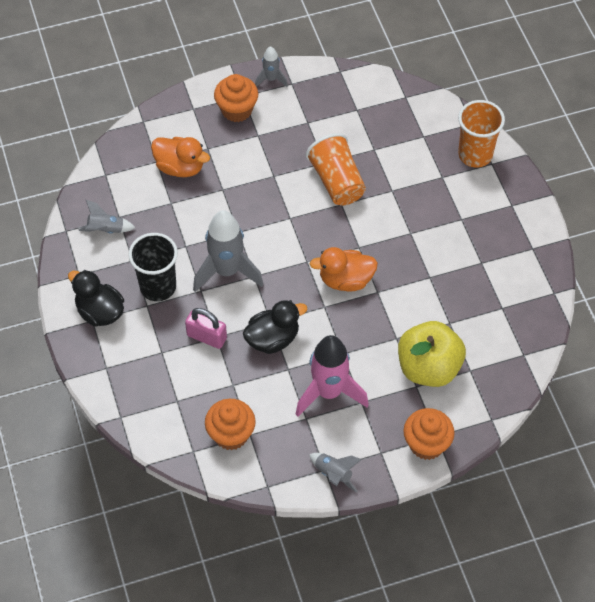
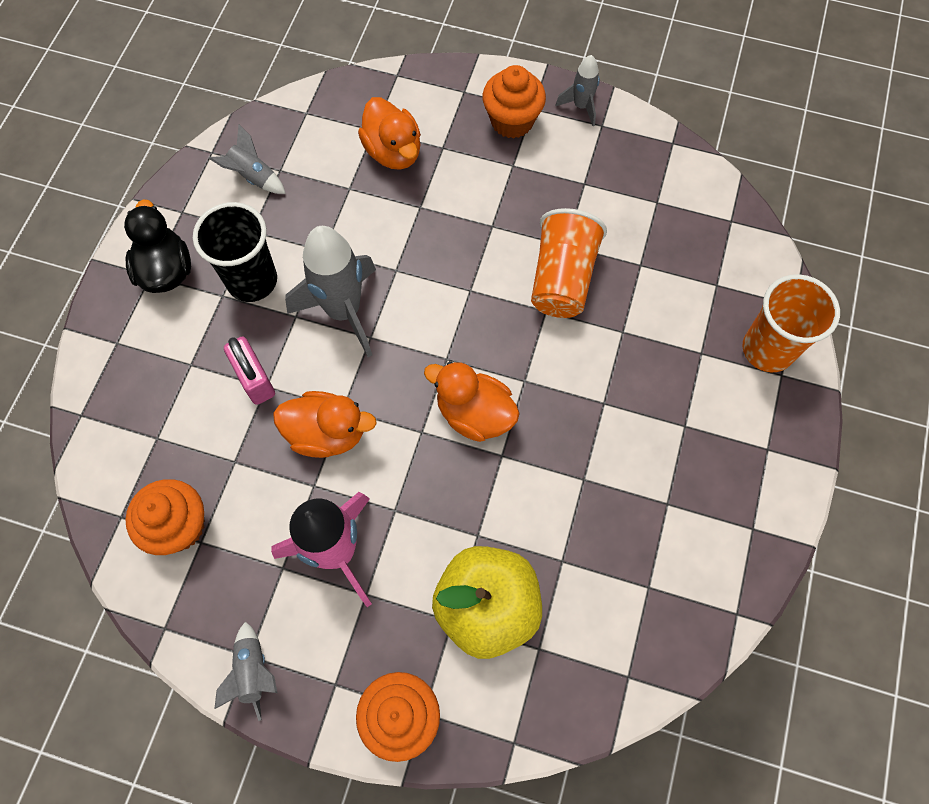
camera: 35 degrees right, 10 degrees up
black duck [243,300,307,354] -> orange duck [273,391,377,458]

